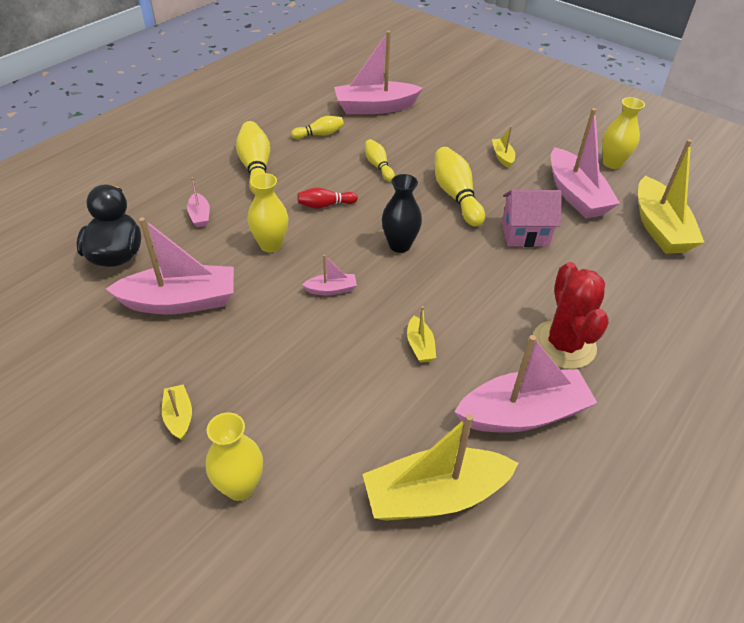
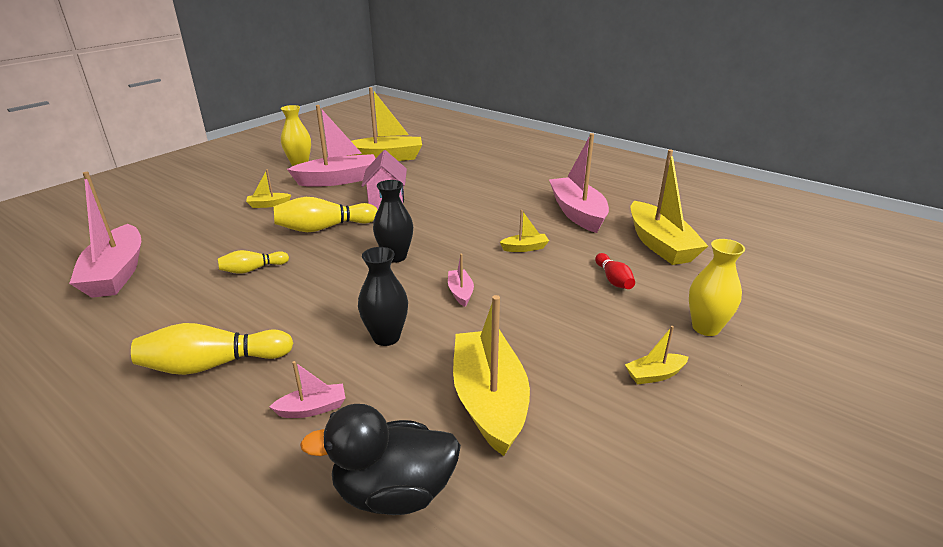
camera: 90 degrees left, 15 degrees down
pink boat [106,217,234,314] -> yellow boat [453,295,530,456]
yellow vase [247,173,288,252] -> black vase [358,247,408,346]
yellow bowling pin [291,116,344,139] -> none
red bowling pin [297,187,358,209] -> red bowling pin moved to [595,253,635,289]
red cactus [533,262,609,369] -> none

